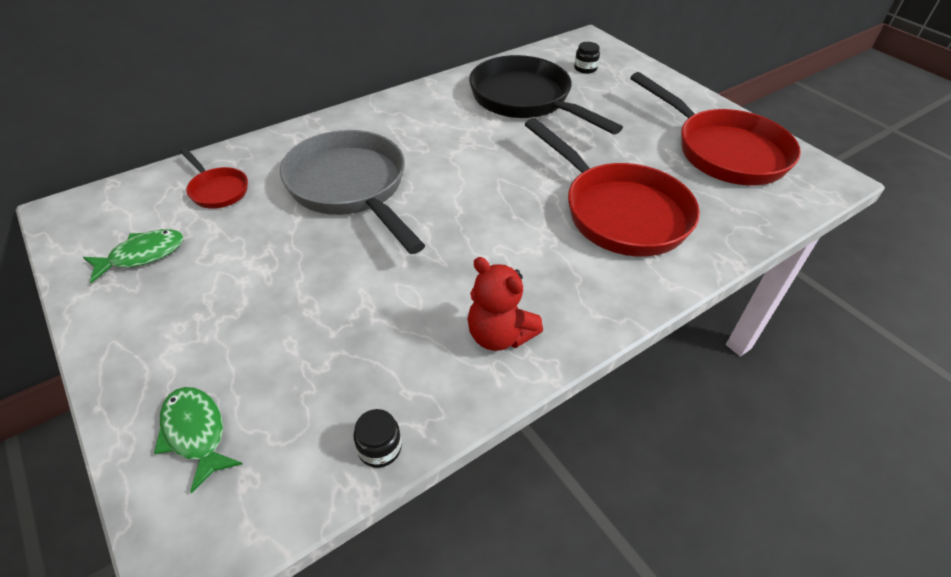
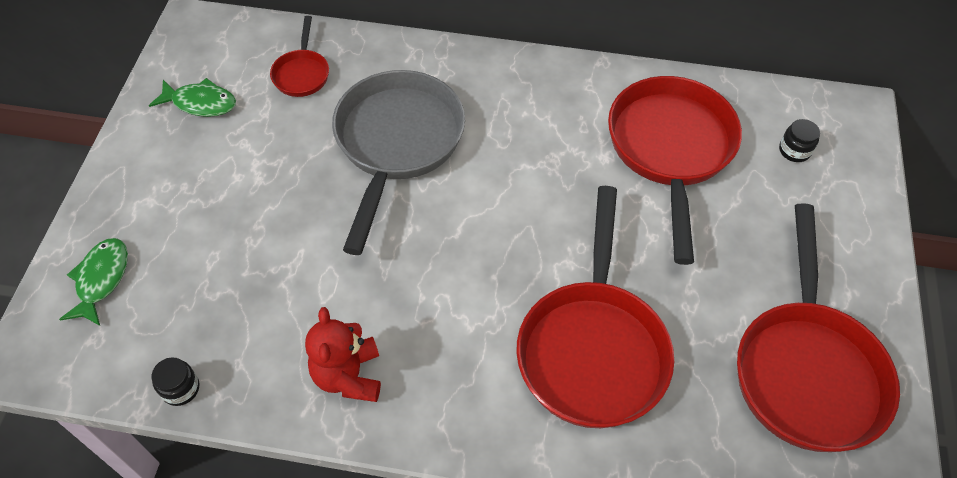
camera: 45 degrees right, 10 degrees up
black pan [469,55,623,134] -> red pan [608,76,742,265]

